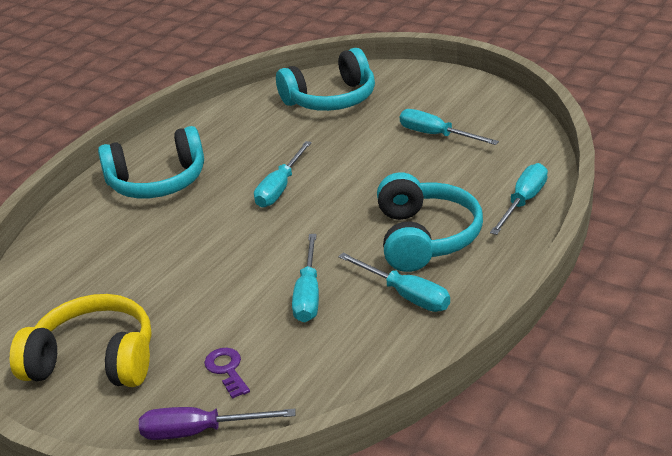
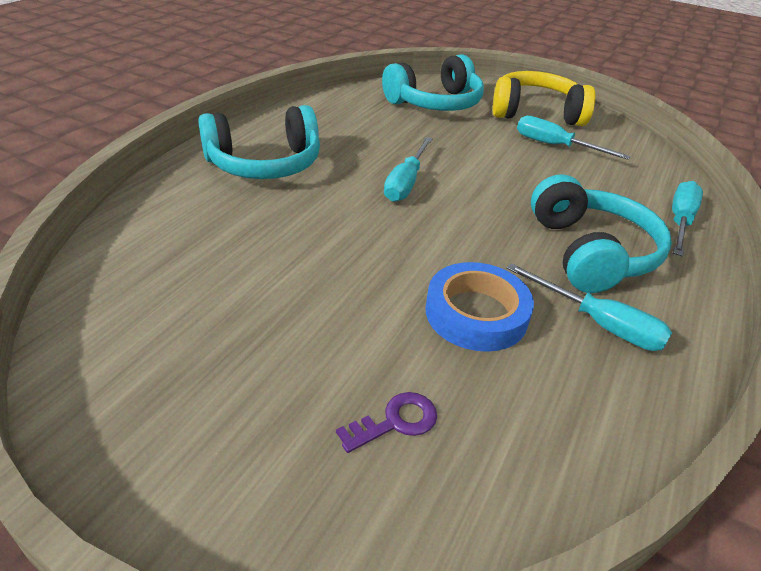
camera: 10 degrees left, 5 degrees up
yellow headphones [10,294,152,387] -> yellow headphones moved to [492,71,596,126]
purple screwdriver [139,407,295,440] -> none
purple key [204,348,250,399] -> purple key turned 90 degrees clockwise [336,392,437,453]
turquoise screwdriver [292,234,319,322] -> blue tape [425,262,534,352]

